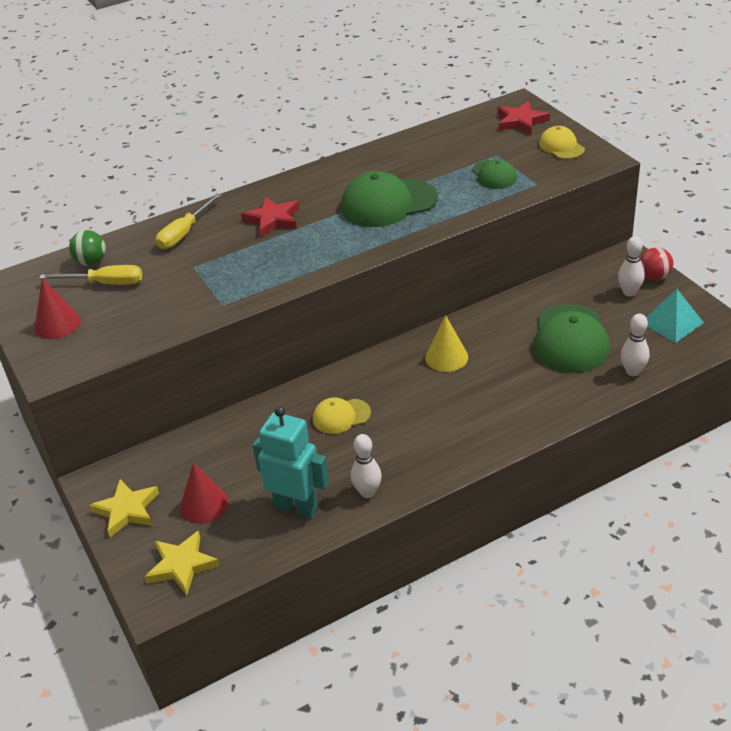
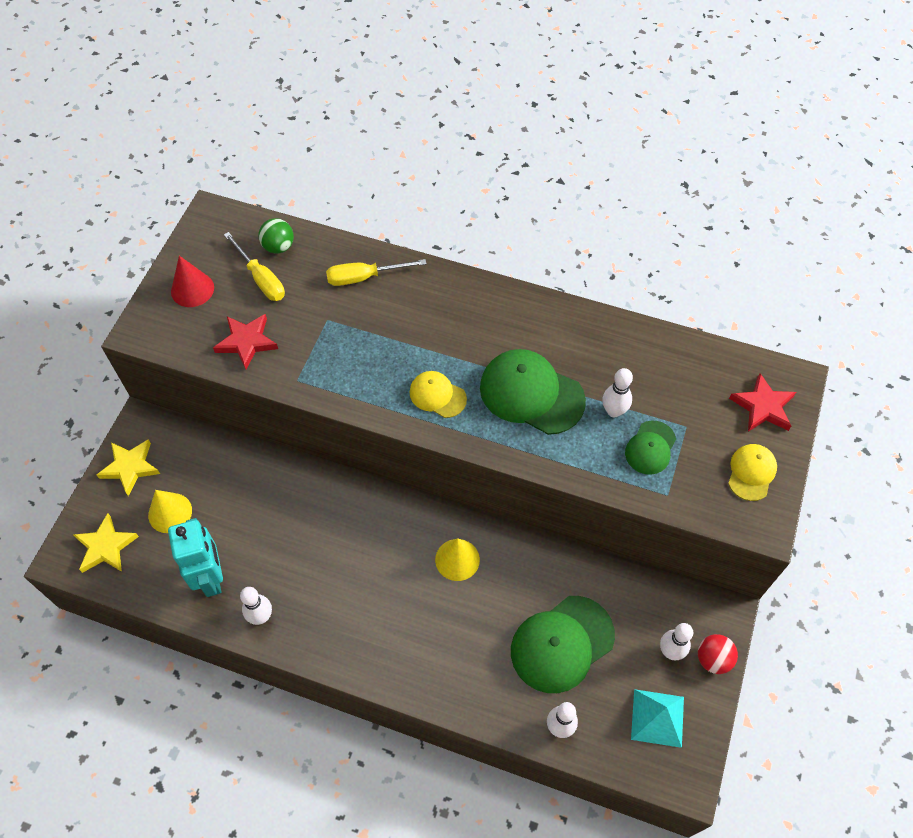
camera: 45 degrees right, 20 degrees up
red cone [180,462,228,524] -> yellow cone [148,490,192,533]
red star [241,196,299,237] -> red star moved to [213,314,278,370]
yellow cap [313,397,371,434] -> yellow cap moved to [410,371,467,418]
none -> white bowling pin [603,368,633,417]

